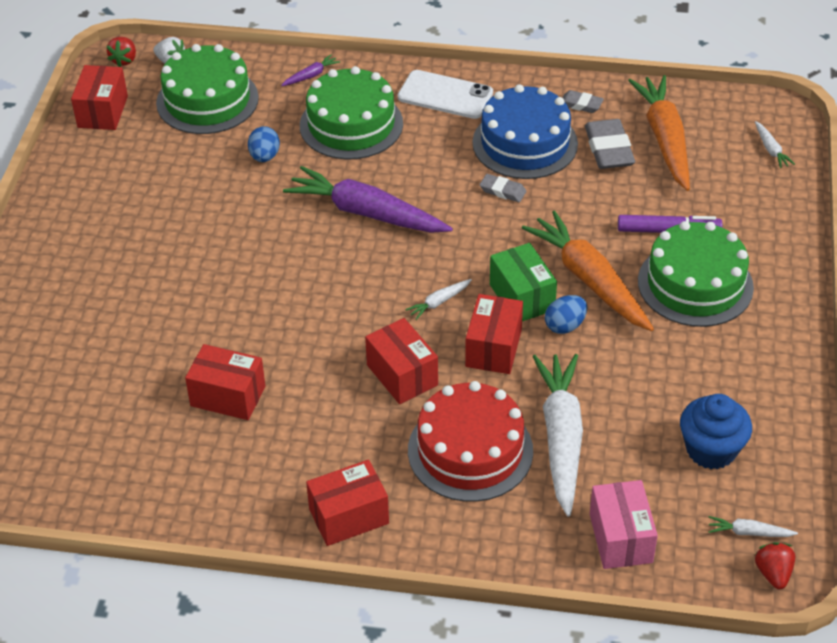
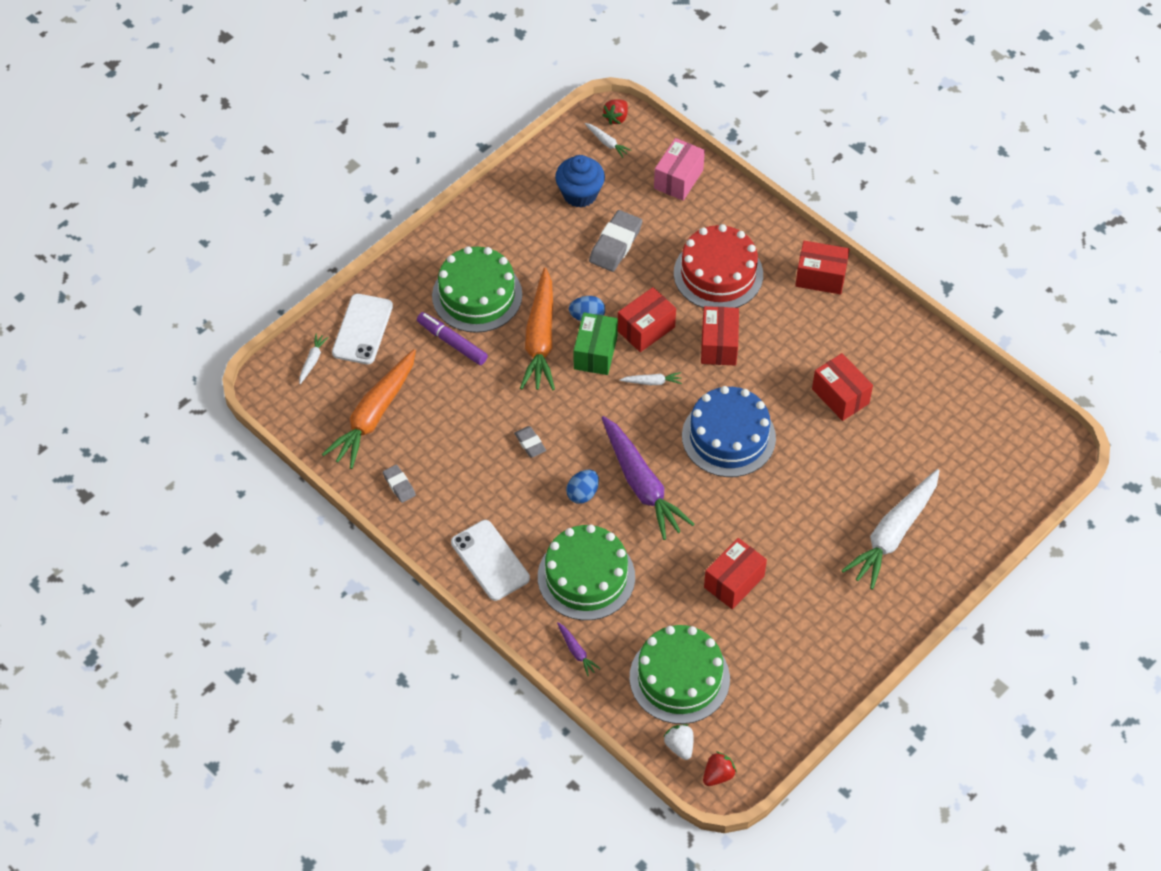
camera: 145 degrees left, 10 degrees up
red box [71,65,128,130] -> red box moved to [704,538,767,609]
blue egg [248,126,280,162] -> blue egg moved to [566,470,599,504]
purple carrot [281,55,340,86] -> purple carrot turned 120 degrees counterclockwise [557,622,601,676]
blue cake [472,84,578,179] -> blue cake moved to [682,386,776,477]
white carrot [533,354,583,517] -> white carrot moved to [841,469,940,590]
grey eraser [585,119,635,169] -> grey eraser moved to [589,210,642,272]
none -> white phone [332,294,393,364]

